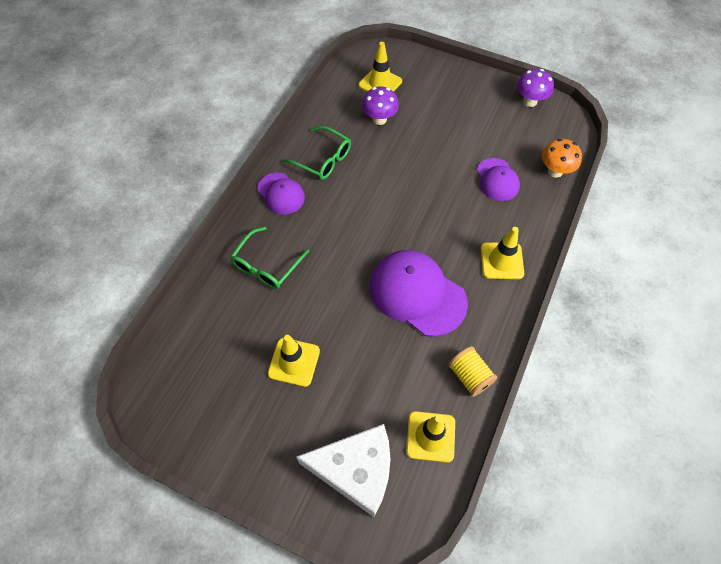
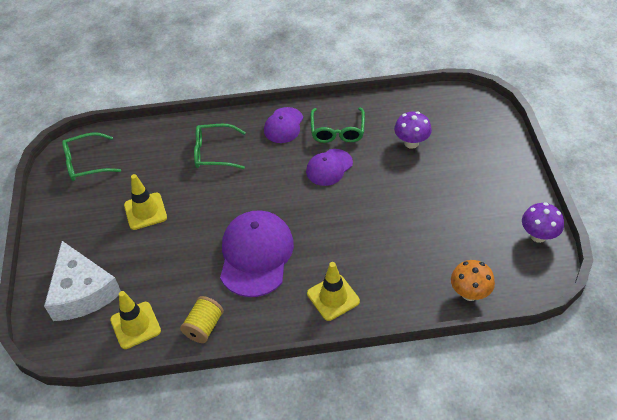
camera: 60 degrees right, 10 degrees down
yellow traffic cone [359,42,402,92] -> none
purple cap [477,158,520,201] -> purple cap moved to [306,149,353,186]
none -> green glasses [62,132,121,181]

